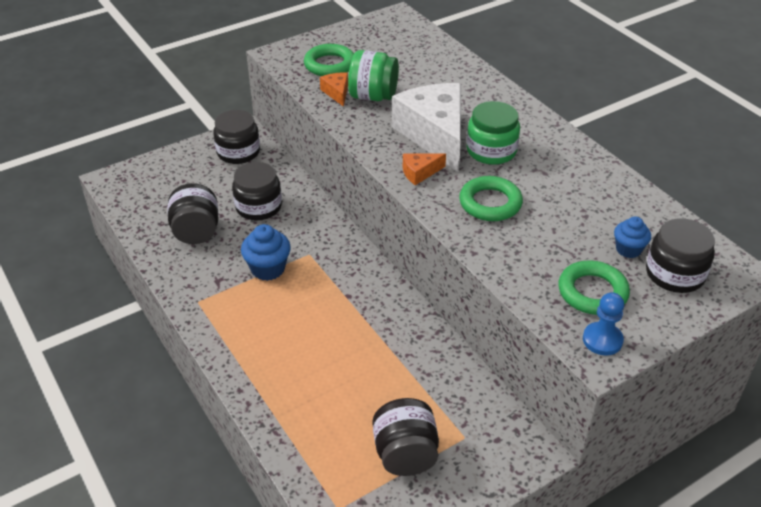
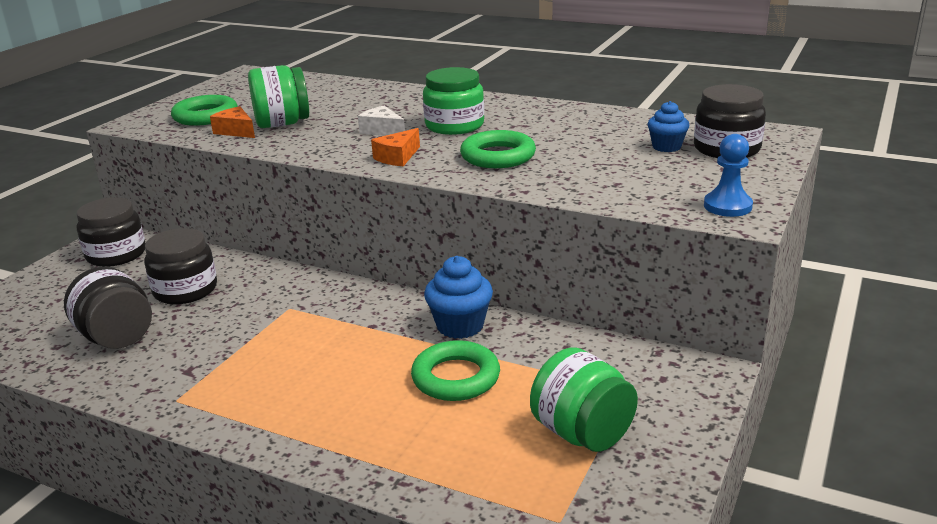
camera: 30 degrees left, 15 degrees down
blue cupcake [241,224,291,281] -> blue cupcake moved to [424,256,493,339]
black jar [373,398,439,476] -> green jar [530,347,638,452]
white cheese [392,83,461,173] -> white cheese [358,106,405,136], size x0.42
green ring [559,260,630,315] -> green ring moved to [411,340,500,401]

